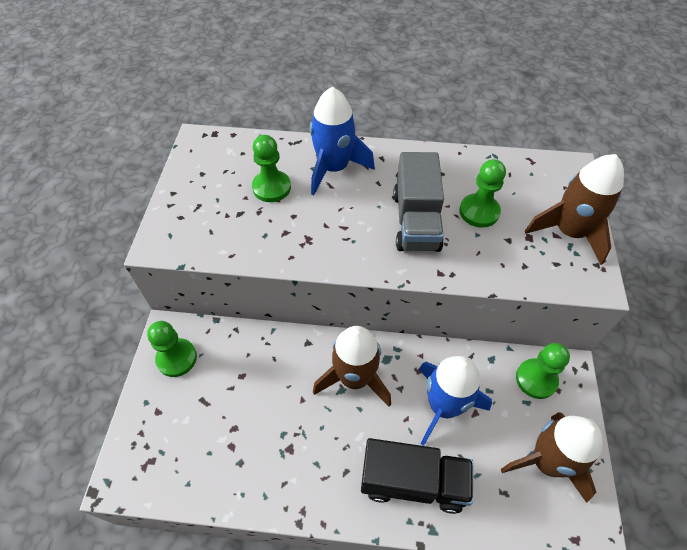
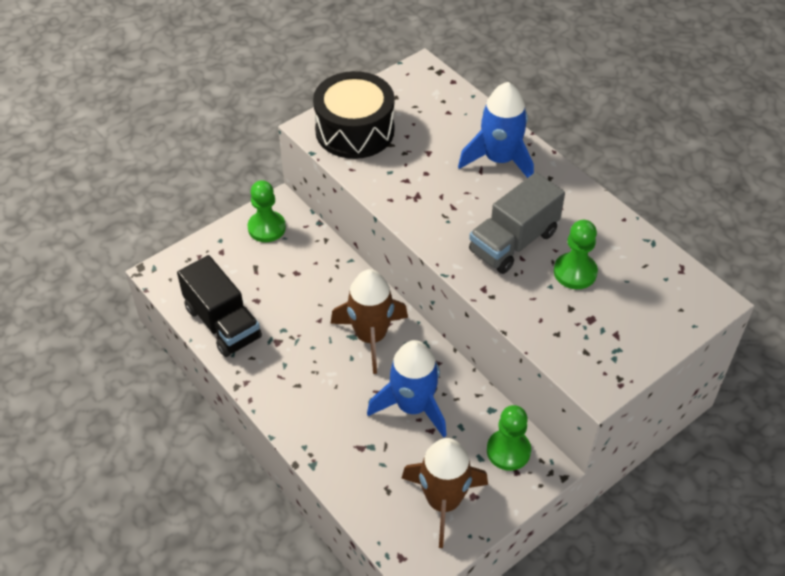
camera: 45 degrees right, 5 degrees down
green pawn [252,135,291,202] -> none
black truck [361,438,473,514] -> black truck moved to [177,255,262,357]
brown rocket [525,154,624,265] -> none
none -> black drum [313,71,395,159]

